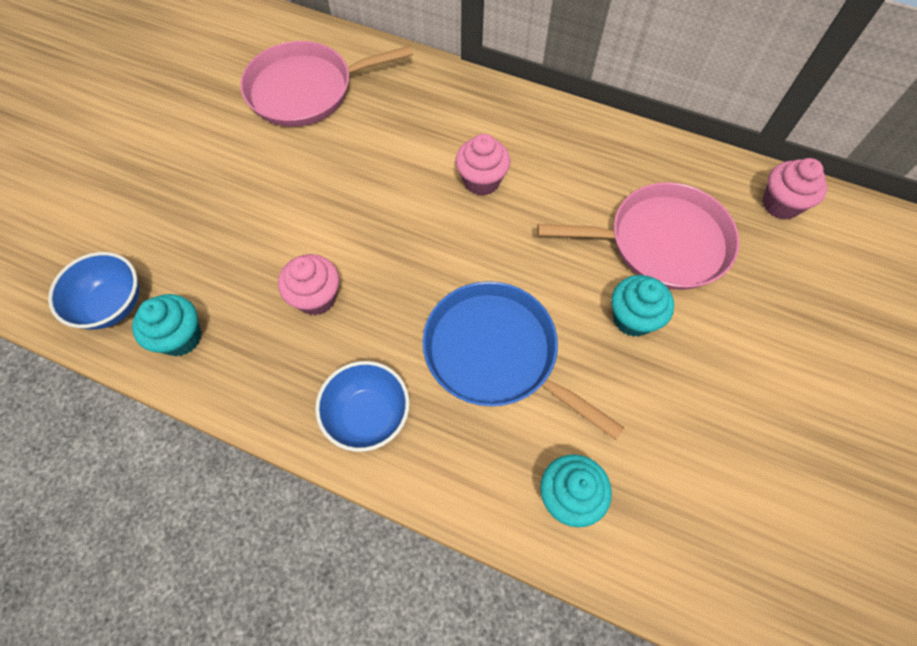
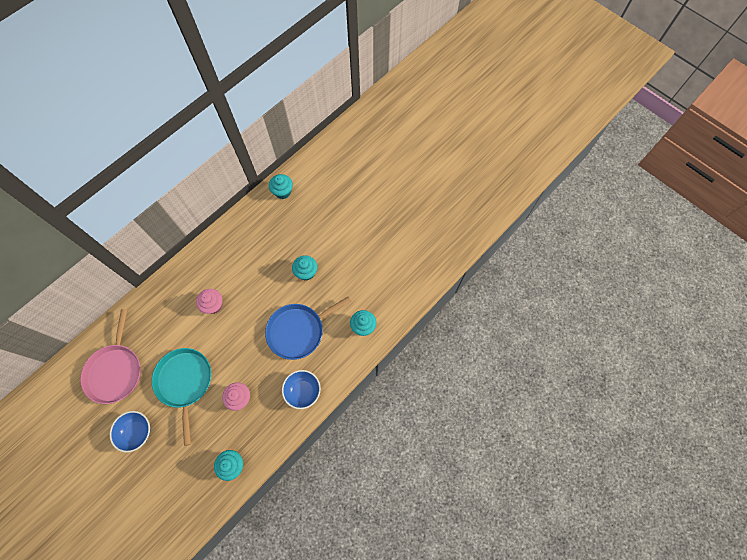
camera: 70 degrees left, 5 degrees up
blue bowl [48,252,139,330] -> blue bowl moved to [109,411,151,453]
pink pan [537,182,740,290] -> none
pink cupcake [762,158,827,220] -> turquoise cupcake [269,174,293,199]
none -> turquoise pan [152,348,211,446]

